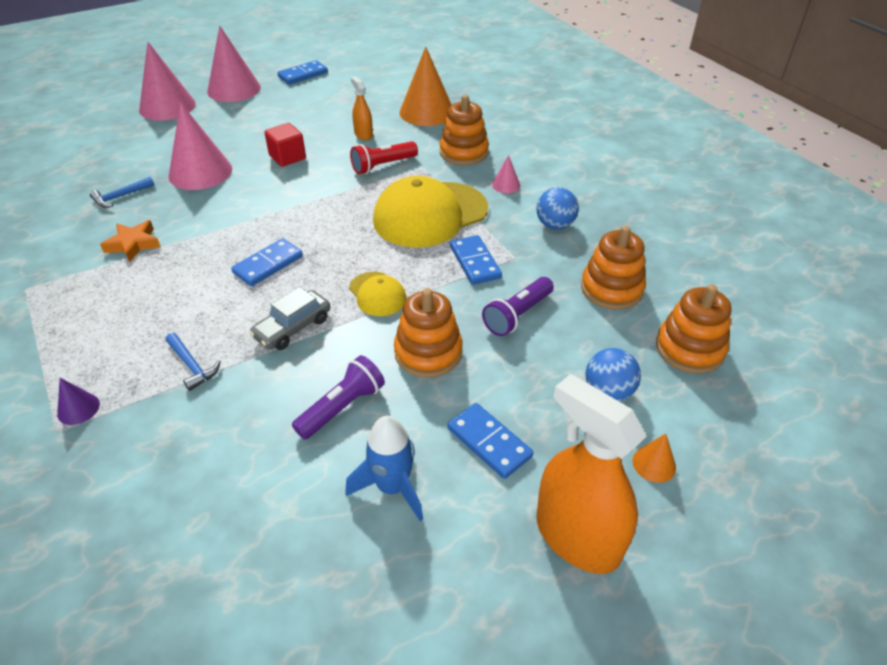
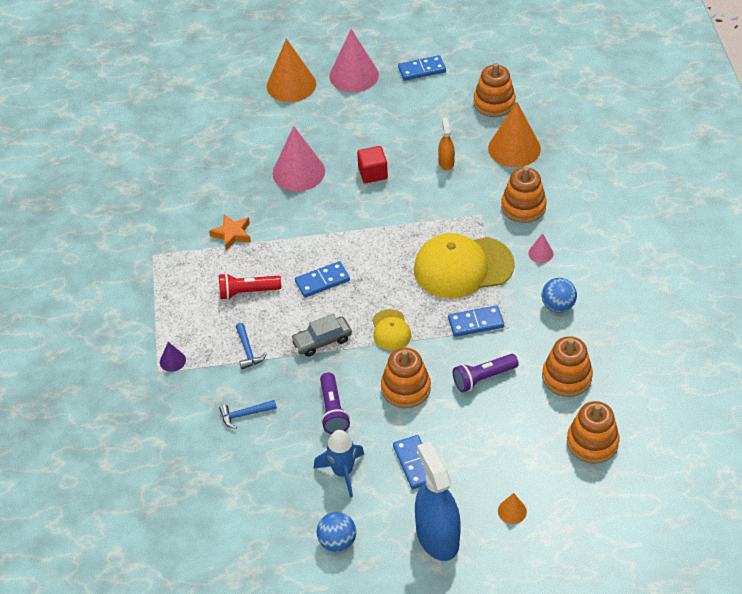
camera: 25 degrees right, 5 degrees up
blue hammer [90,177,154,208] -> blue hammer moved to [219,400,277,429]
pink cone [139,42,196,121] -> orange cone [267,39,316,102]
purple flashlight [292,355,385,440] -> purple flashlight turned 105 degrees clockwise [320,373,350,434]
red flashlight [350,141,418,174] -> red flashlight moved to [219,273,281,300]
blue domino [450,235,502,285] -> blue domino turned 75 degrees clockwise [448,305,504,337]
orange spray bottle [536,374,646,574] -> blue spray bottle [415,441,461,561]
blue ball [585,348,641,401] -> blue ball moved to [317,512,356,552]
none -> orange stacking toy [474,63,516,117]

